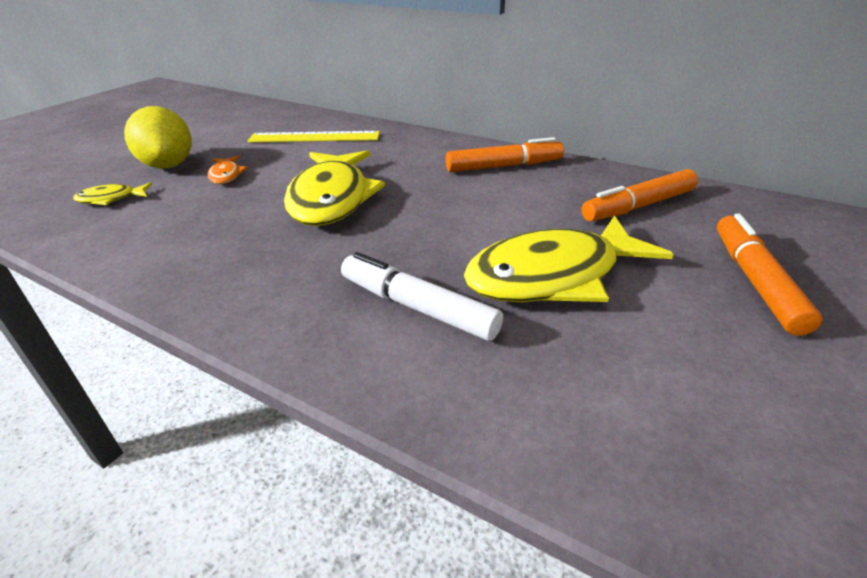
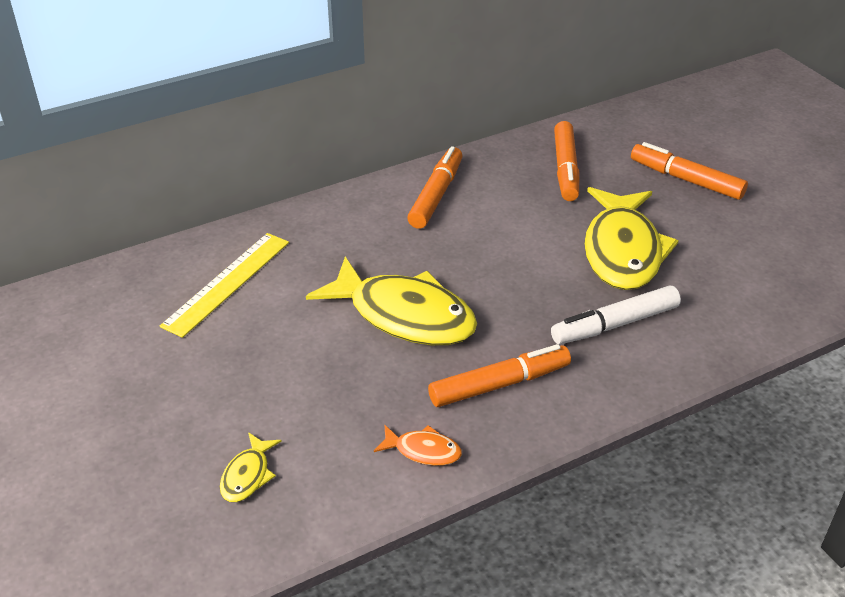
camera: 60 degrees left, 5 degrees up
yellow lemon [124,106,192,169] -> none
orange fish [207,156,247,184] -> orange fish moved to [374,424,462,466]
none -> orange marker [428,344,571,407]

